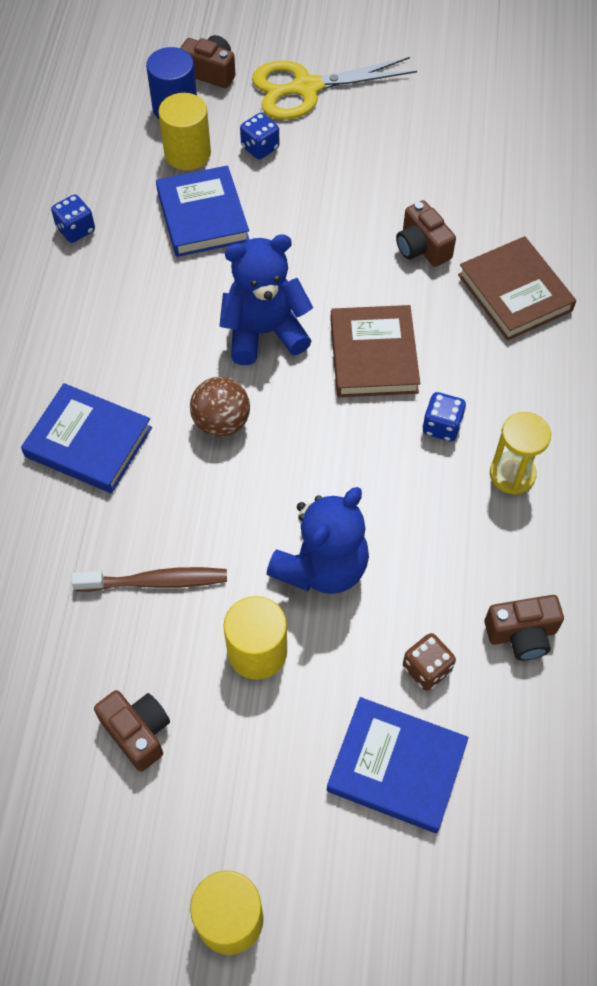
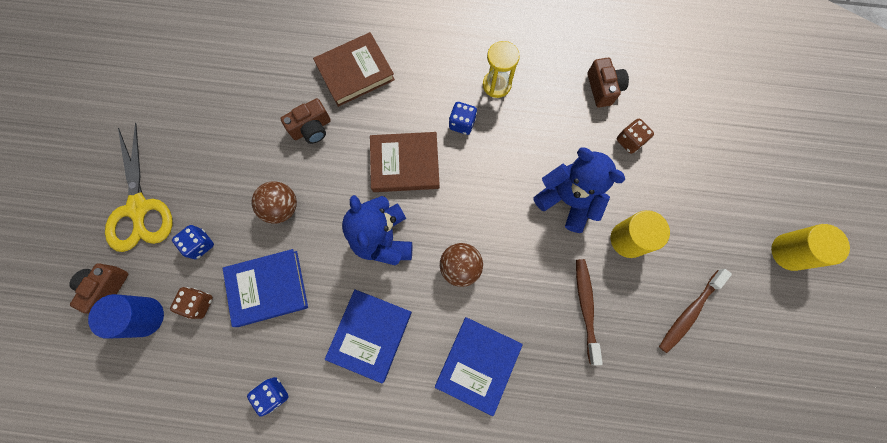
camera: 90 degrees left, 15 degrees up
brown camera [94,690,170,772] -> brown toothbrush [659,269,732,353]
yellow cylinder [158,93,211,170] -> brown dice [170,287,213,319]
blue book [327,697,469,833] -> blue book moved to [325,289,412,383]
none -> brown ball [251,181,297,224]

